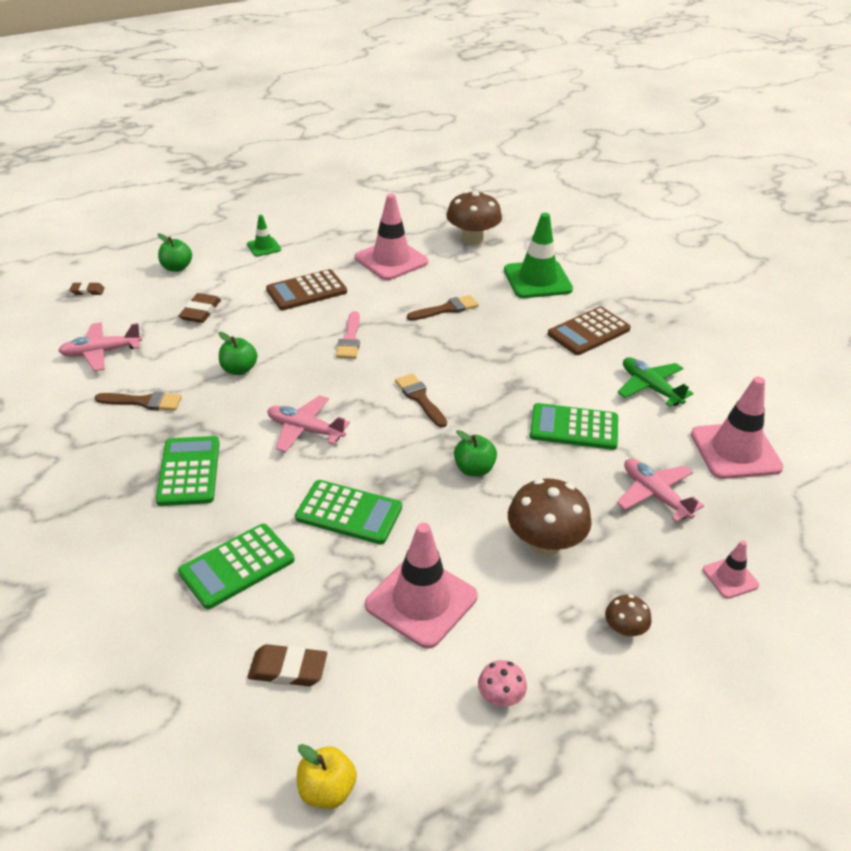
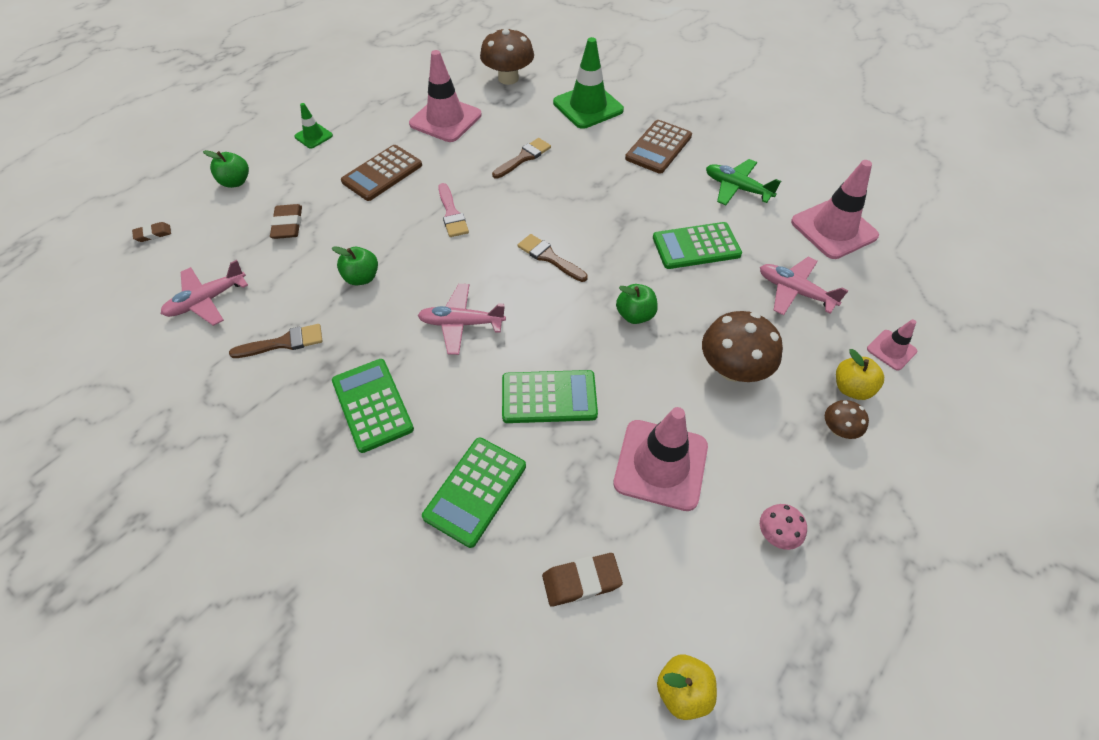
camera: 20 degrees left, 15 degrees up
none -> yellow apple [836,349,884,400]

